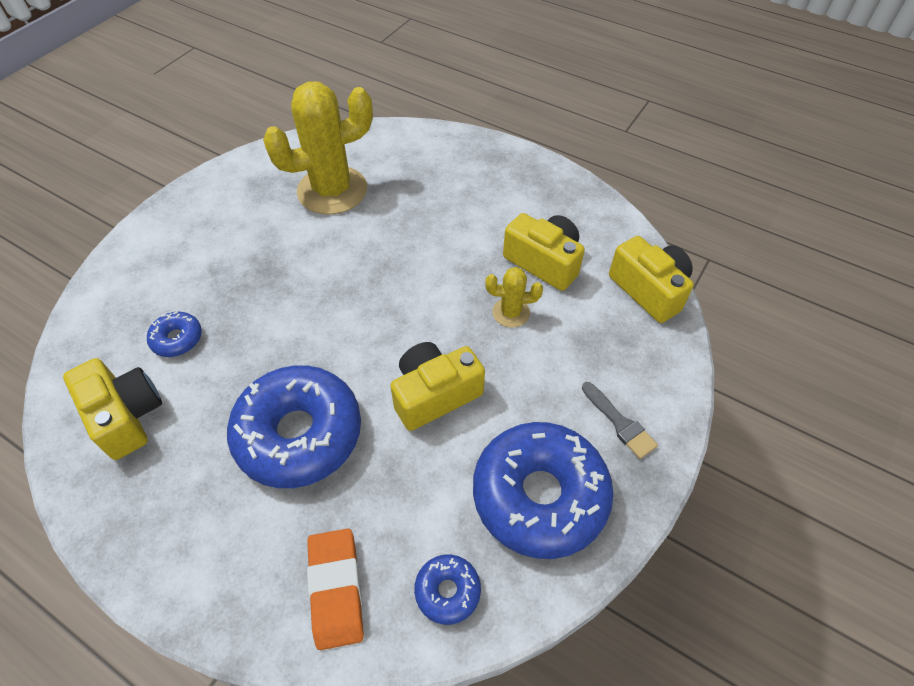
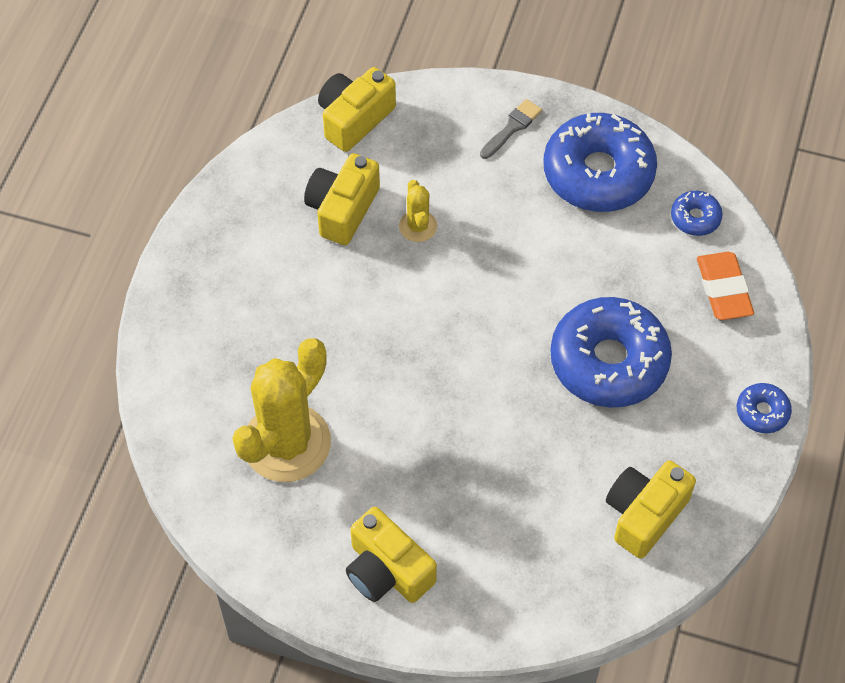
camera: 105 degrees left, 5 degrees up
blue donut [147,312,202,357] -> blue donut moved to [737,383,792,433]
yellow cactus [263,81,373,214] -> yellow cactus turned 75 degrees clockwise [232,338,331,482]
orange eraser [307,528,364,650] -> orange eraser turned 75 degrees counterclockwise [697,252,754,320]
yellow camera [390,342,485,431] -> yellow camera moved to [346,507,437,603]

